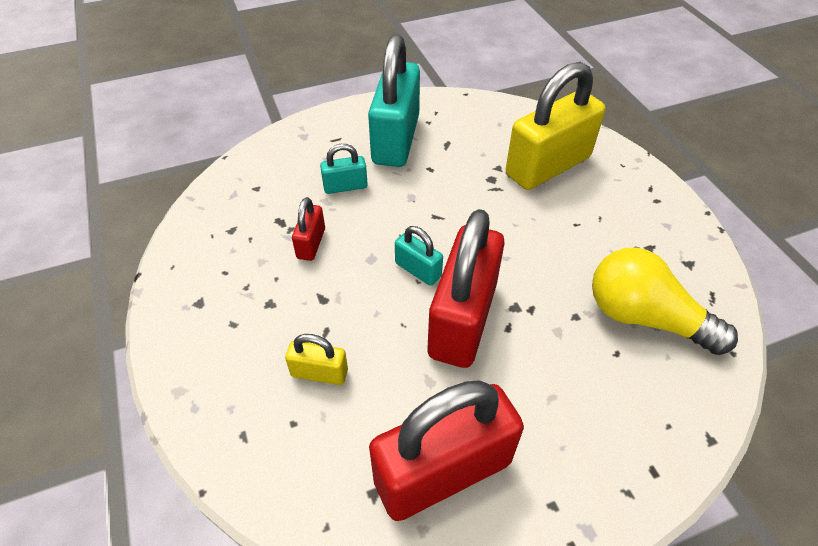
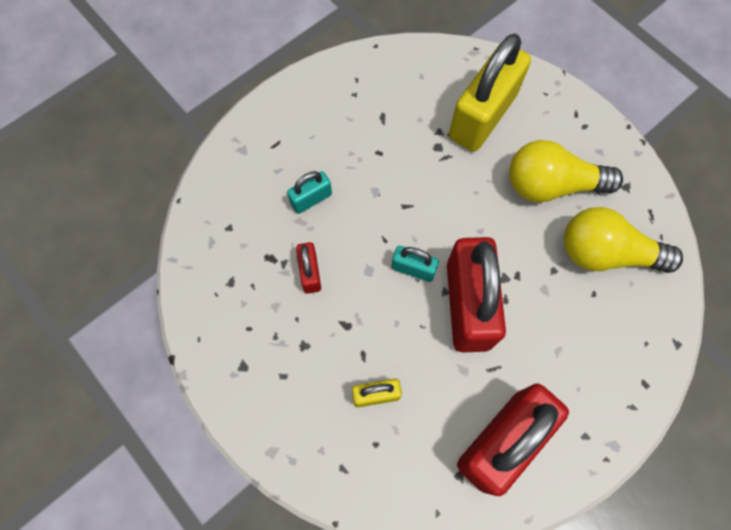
camera: 20 degrees left, 20 degrees up
turquoise padlock [368,34,420,167] -> none
none -> yellow light bulb [509,140,623,203]

